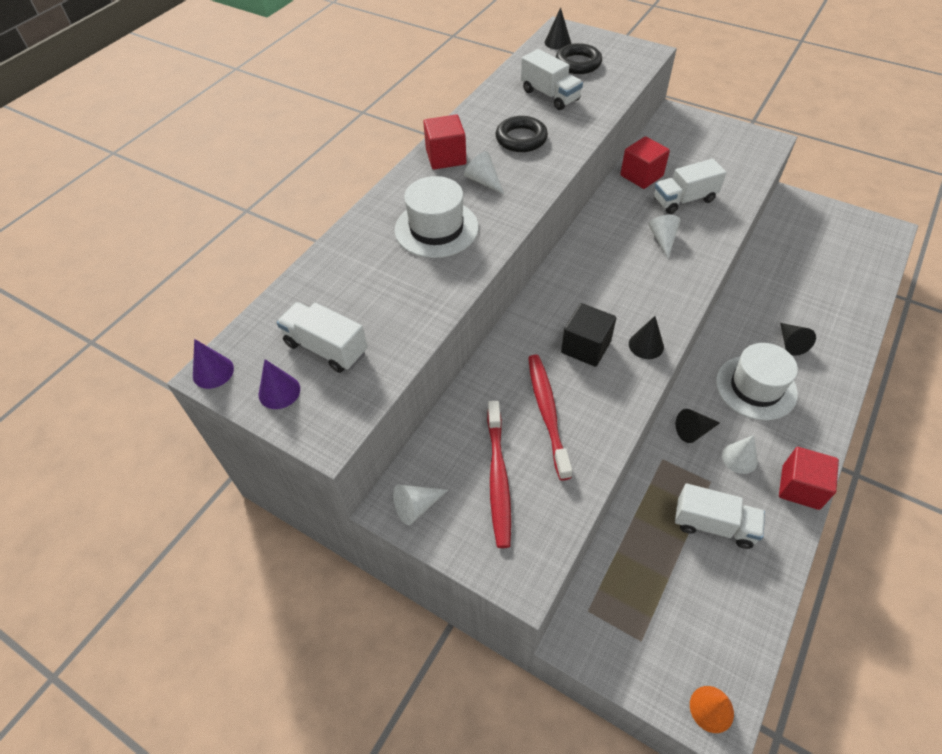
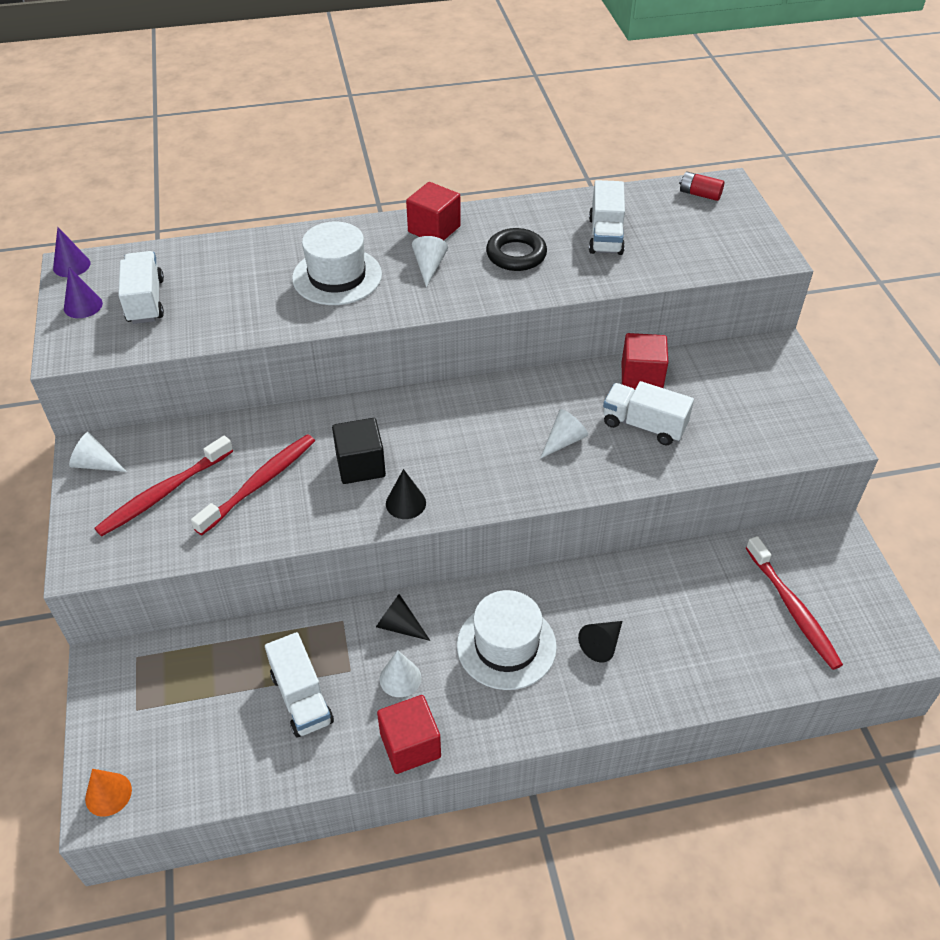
camera: 45 degrees right, 5 degrees down
black cone [545,7,571,50] -> red battery [679,171,724,201]
black ring [556,43,602,74] -> none
none -> red toothbrush [746,536,843,670]

